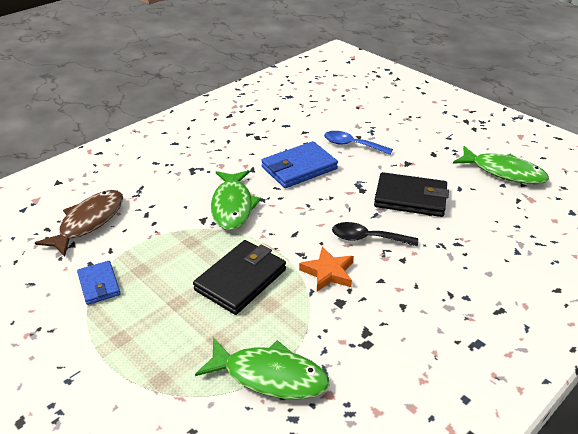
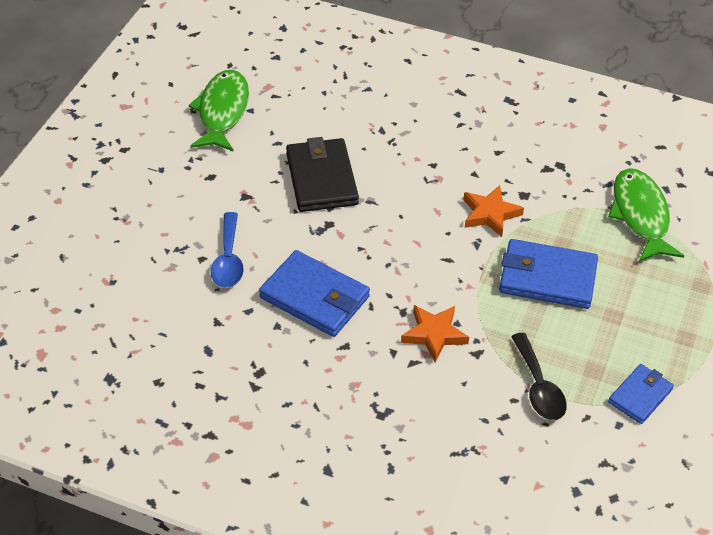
camera: 115 degrees left, 10 degrees up
brown fish [35,190,123,257] -> none
black wallet [193,240,286,315] -> blue wallet [499,239,598,309]
green fish [211,170,261,230] -> orange star [401,305,469,363]
black spoon [332,222,418,246] -> black spoon moved to [511,333,567,420]

